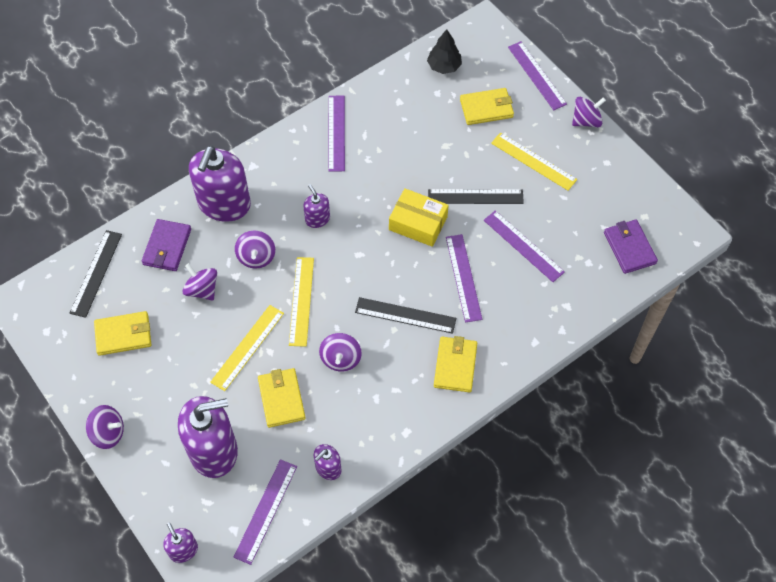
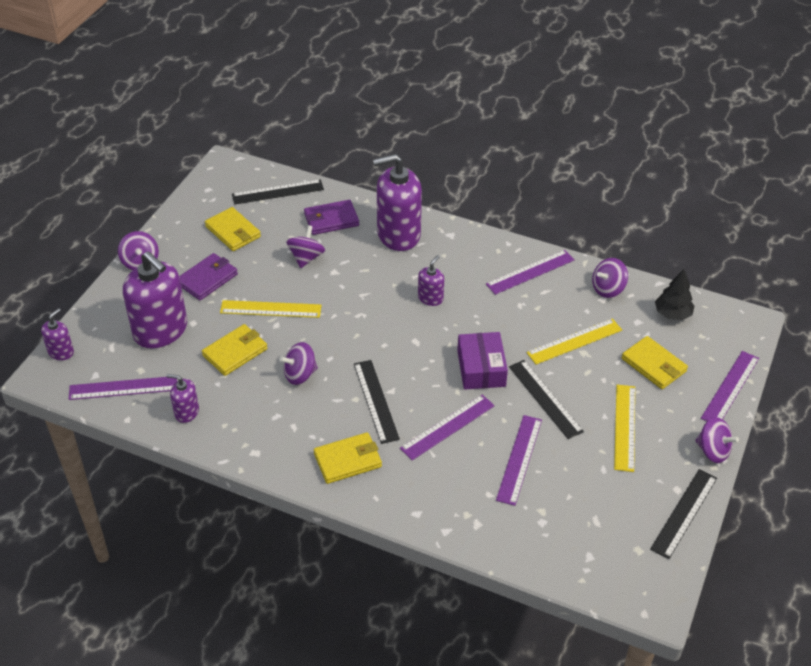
camera: 60 degrees right, 15 degrees down
purple spinning top [235,230,275,269] -> purple spinning top moved to [592,258,628,298]
yellow ruler [289,257,314,347] -> yellow ruler moved to [526,319,622,364]
yellow box [389,188,449,247] -> purple box [457,332,508,390]
purple wallet [604,220,658,274] -> purple wallet moved to [179,253,238,300]
none -> black ruler [650,469,717,559]

